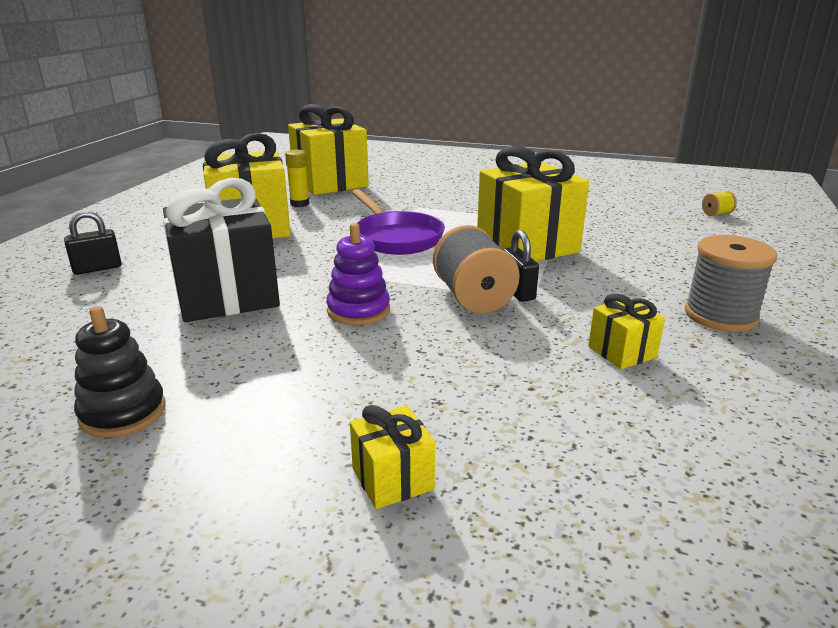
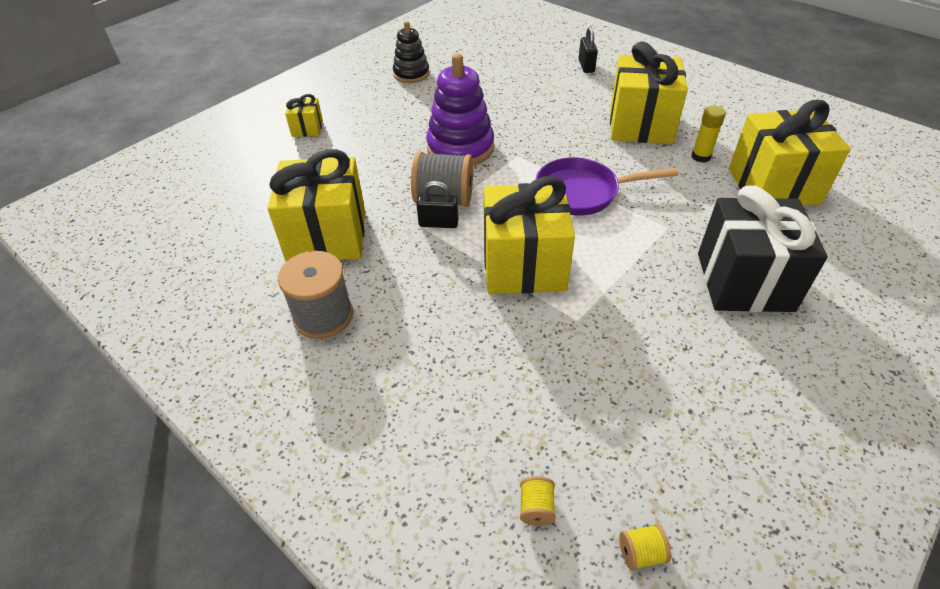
camera: 115 degrees right, 20 degrees up
black gift [163,178,280,322] -> black gift moved to [698,186,828,312]
purple stacking toy [326,223,390,325] -> purple stacking toy [426,53,494,166], size x1.59
yellow gift [588,294,665,369] -> yellow gift [267,149,365,262], size x2.17
none -> yellow spool [619,524,671,570]

